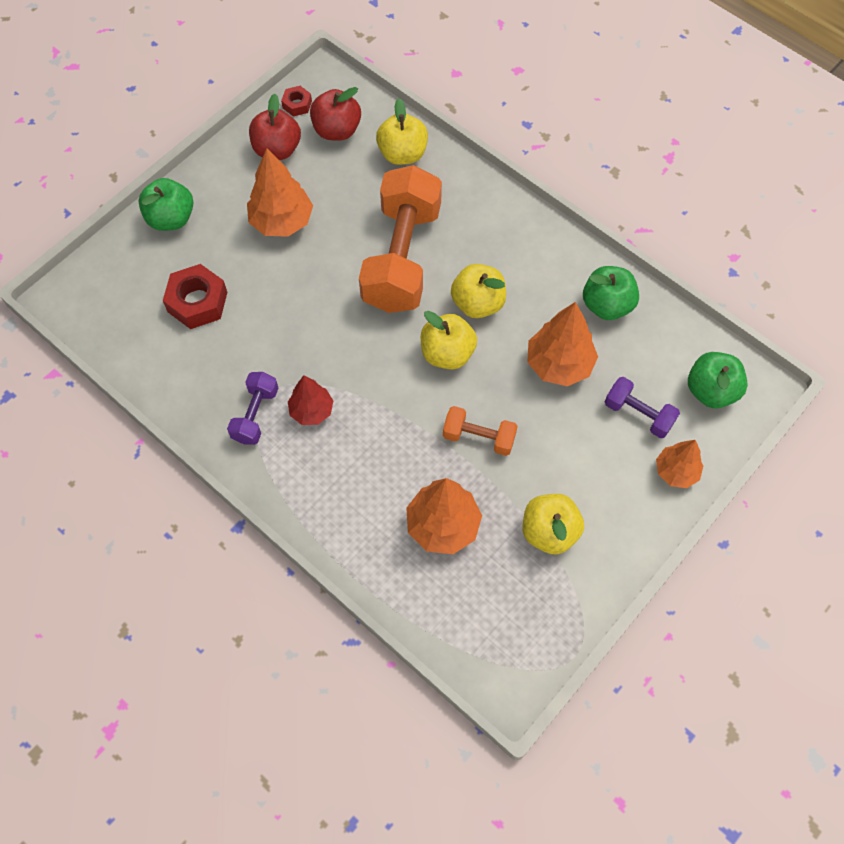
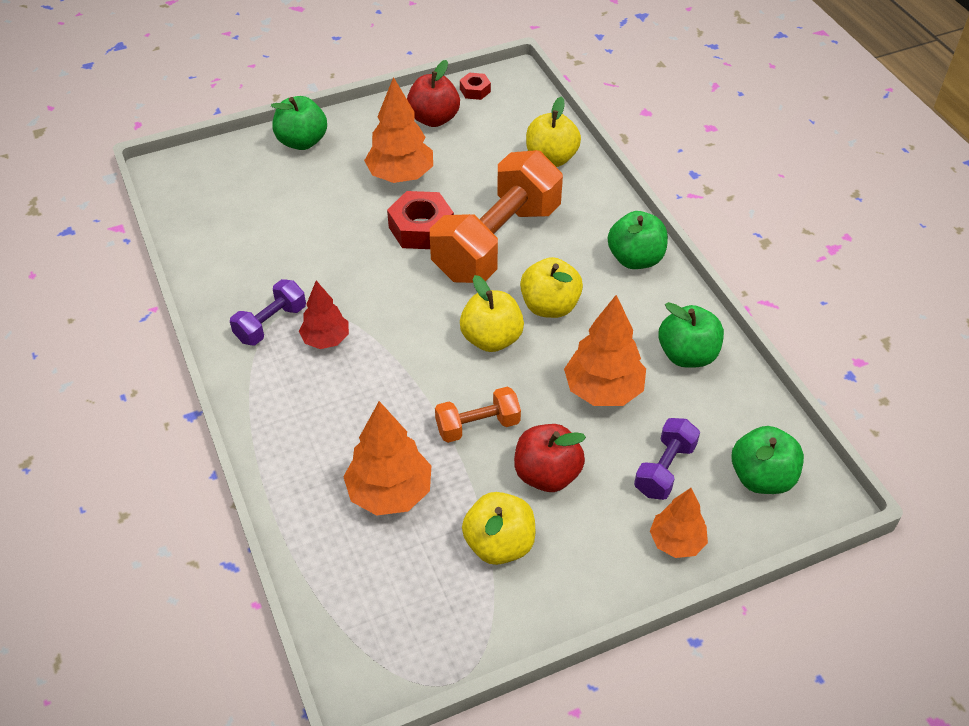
camera: 25 degrees right, 15 degrees down
red nut [163,264,227,329] -> red nut moved to [387,191,454,249]
red apple [310,87,361,141] -> red apple moved to [514,424,586,492]
orange dumbbell [443,406,518,456] -> orange dumbbell turned 60 degrees counterclockwise [435,387,521,443]
purple dumbbell [605,377,680,438] -> purple dumbbell turned 60 degrees clockwise [634,418,700,500]
none -> green apple [608,211,668,269]

